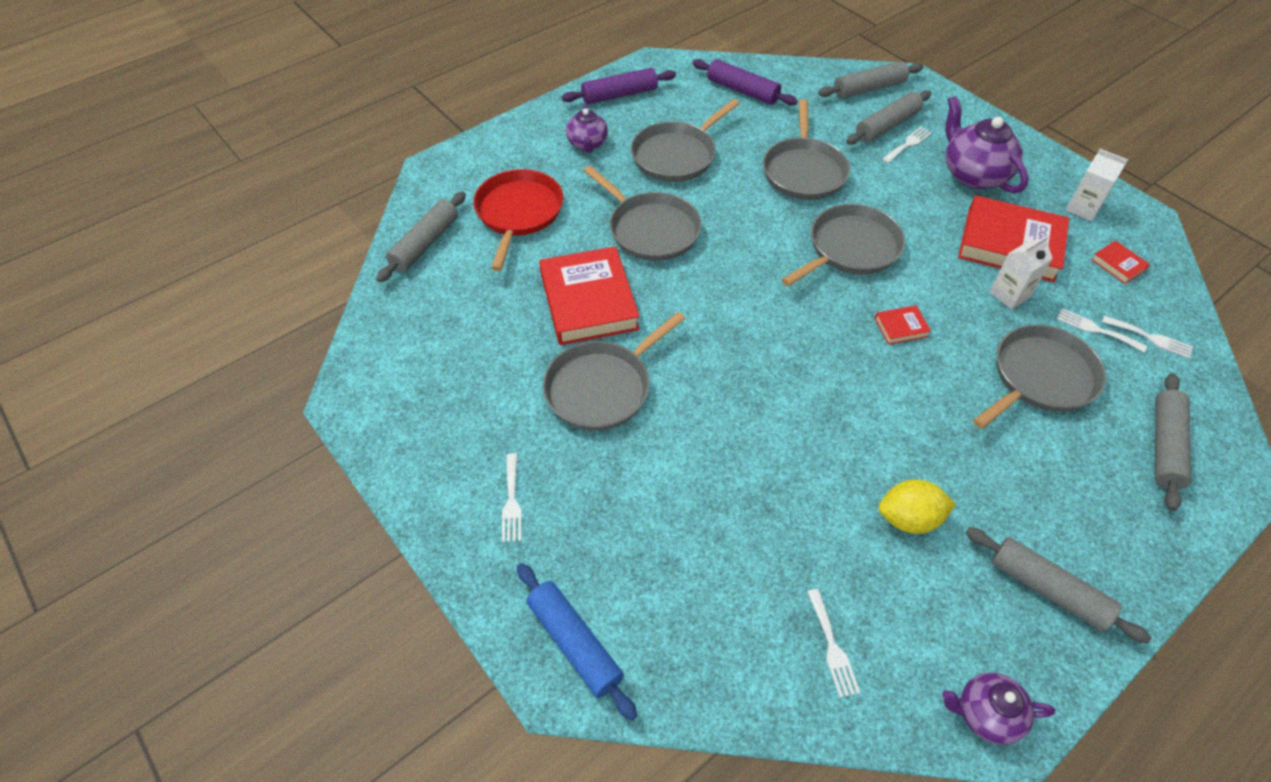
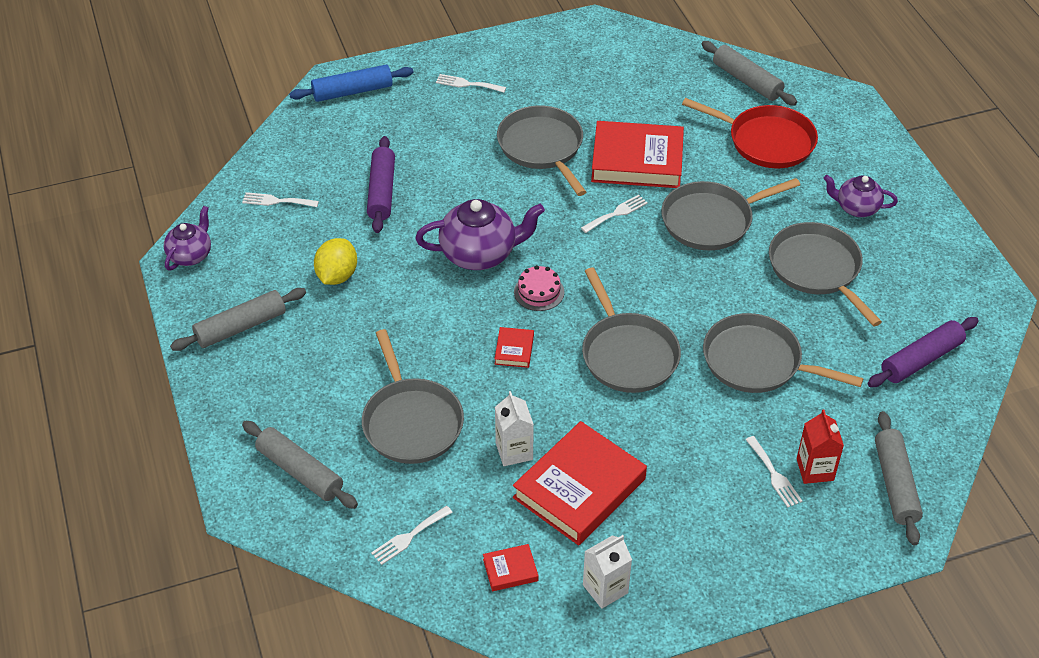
camera: 110 degrees right, 5 degrees down
purple rolling pin [562,68,676,104] -> purple rolling pin moved to [367,136,395,233]
grey rolling pin [846,90,931,145] -> red carton [797,409,844,484]
purple teapot [945,96,1029,193] -> purple teapot moved to [415,199,545,270]
white fork [1057,308,1147,352] -> white fork moved to [581,195,648,233]
none -> pink cake [514,265,564,311]

